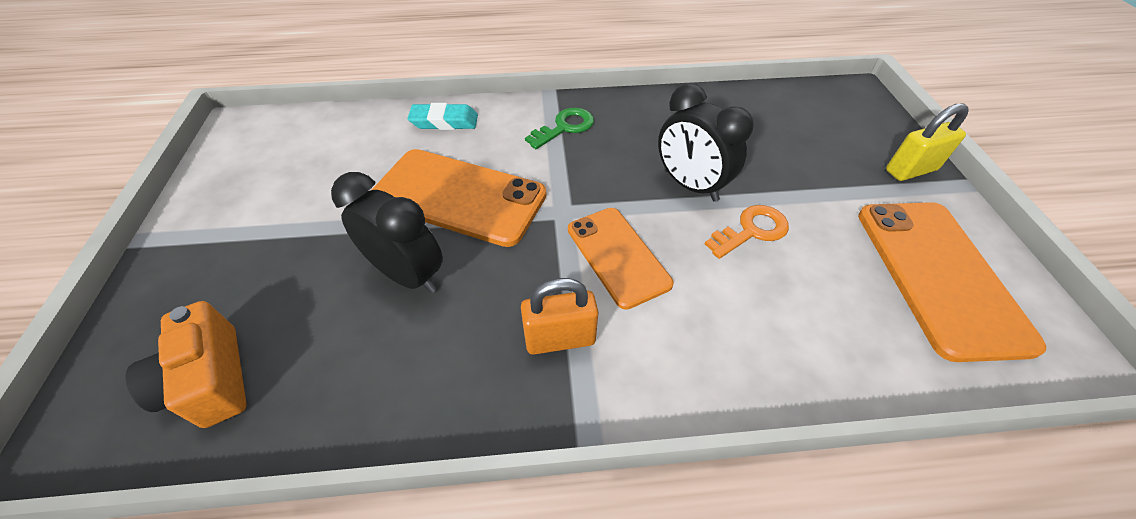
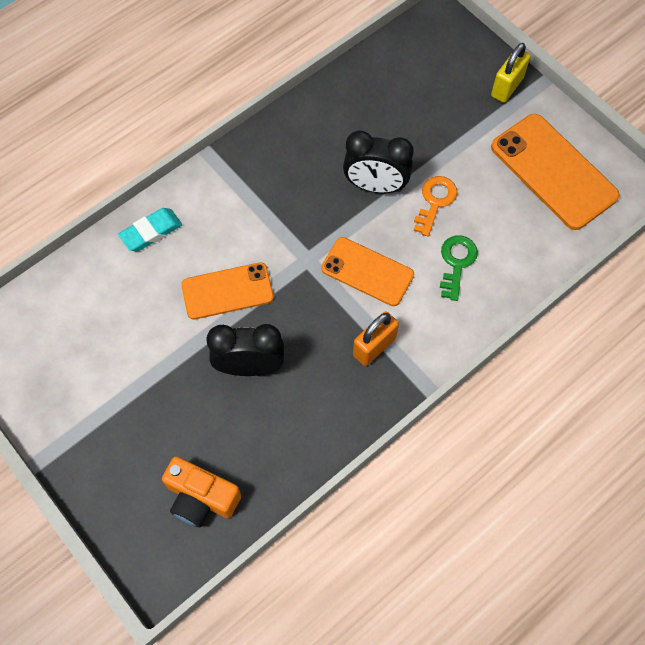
camera: 35 degrees left, 15 degrees up
orange phone [372,149,546,247] -> orange phone [181,262,274,320], size x0.65
green key [525,108,594,149] -> green key moved to [440,235,478,301]

